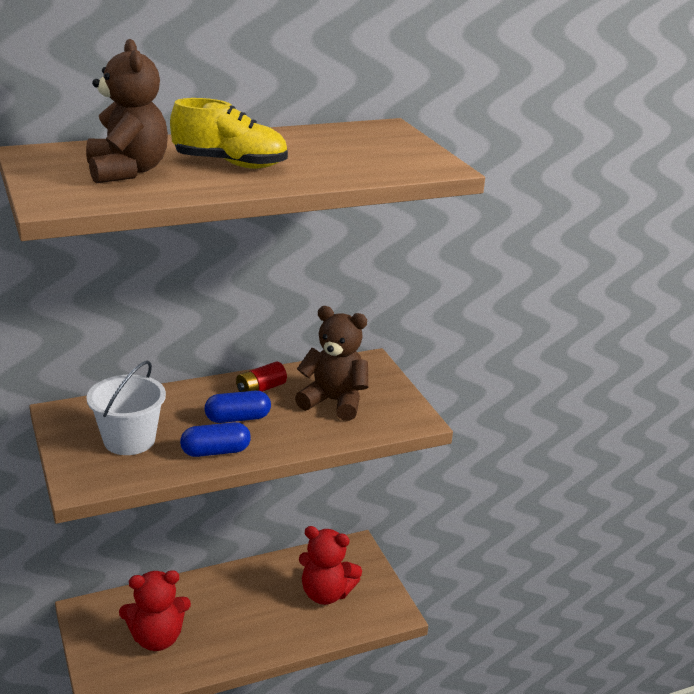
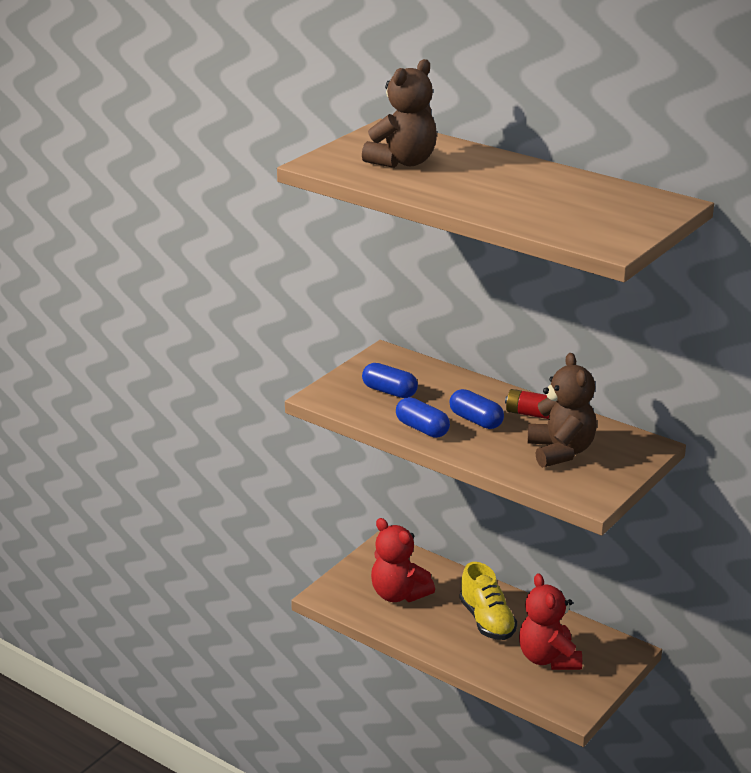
camera: 60 degrees right, 0 degrees up
white bucket [86,361,166,455] -> blue capsule [362,363,418,398]
yellow shoe [170,98,288,169] -> yellow shoe moved to [459,562,517,640]

